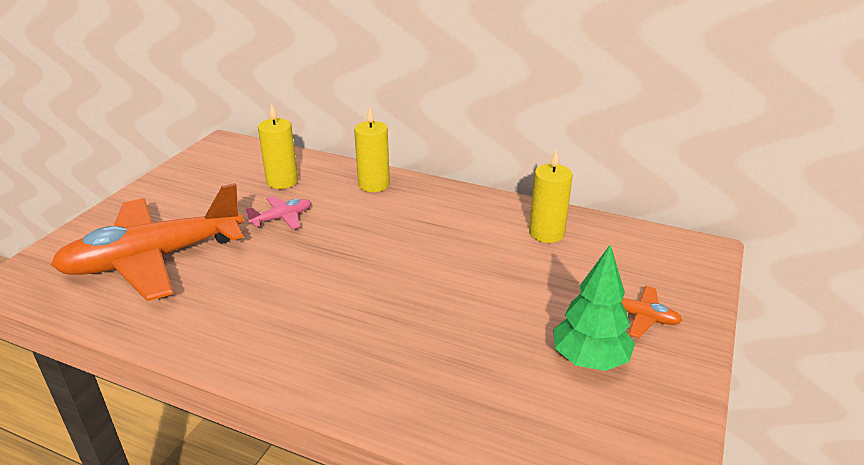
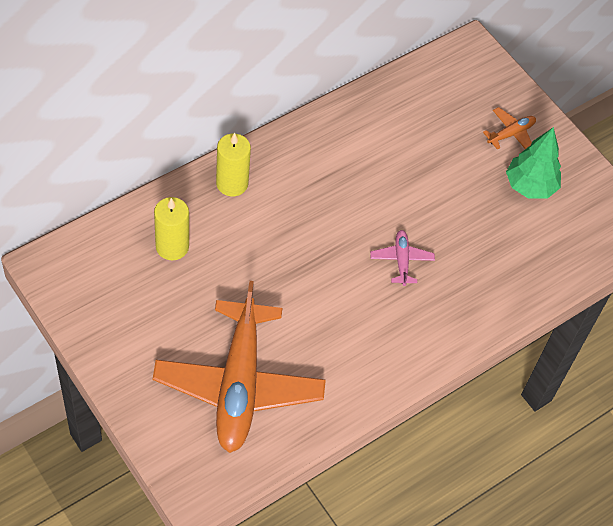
camera: 65 degrees left, 25 degrees up
pink plane [246,196,311,229] -> pink plane moved to [370,230,435,286]
yellow candle [529,148,573,243] -> none

